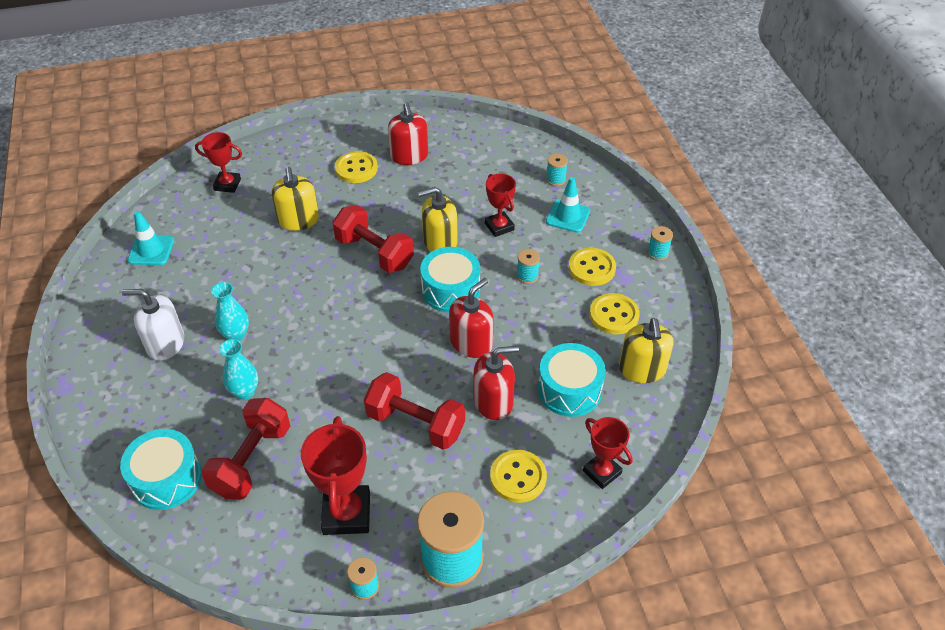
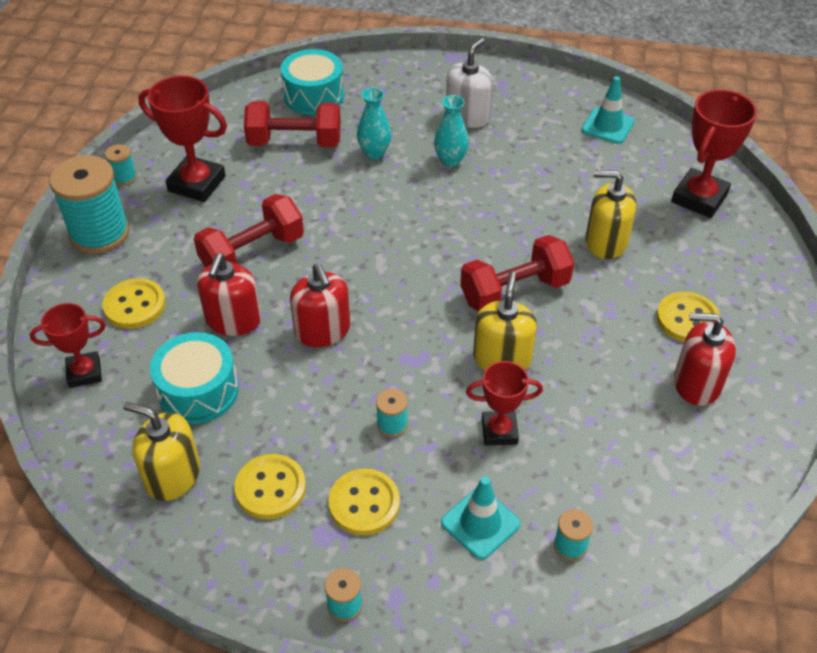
camera: 115 degrees right, 0 degrees up
red trophy [195,132,242,193] -> red trophy [671,89,757,218], size x1.58
red dumbbell [201,398,290,500] -> red dumbbell turned 45 degrees counterclockwise [244,101,341,147]
turquoise drum [420,247,480,312] -> none

